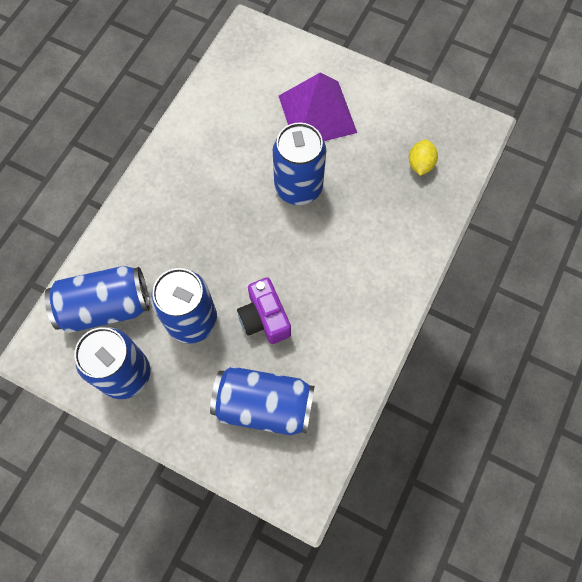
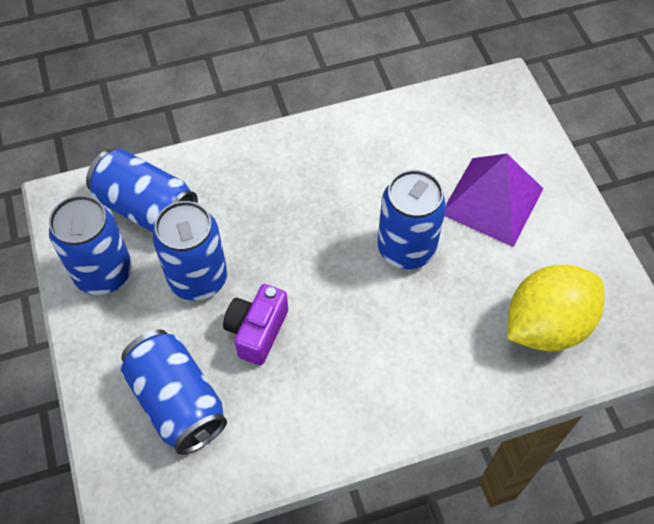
camera: 45 degrees right, 10 degrees down
yellow lemon [409,139,438,176] -> yellow lemon [507,265,604,351], size x2.20

